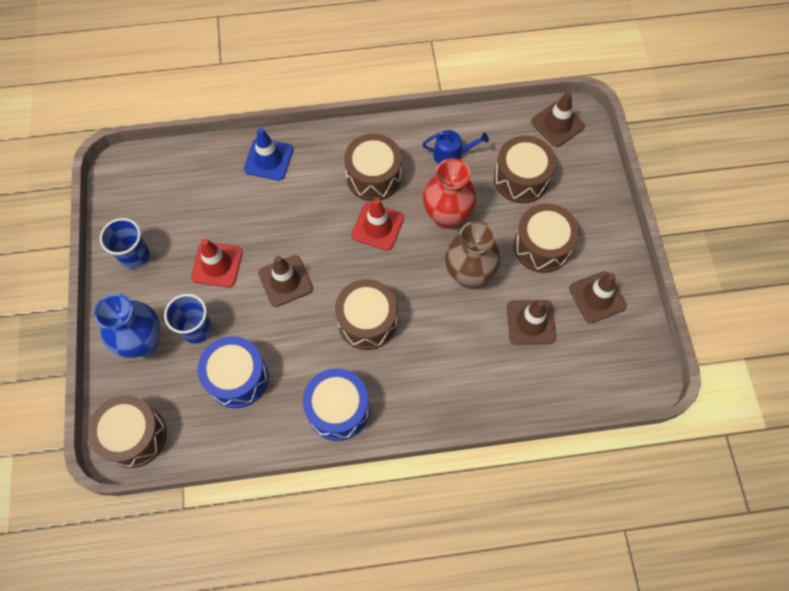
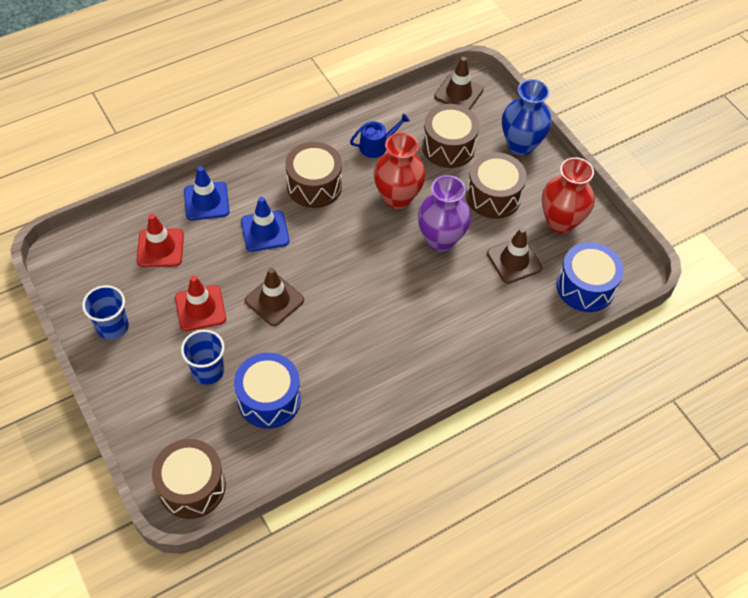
camera: 25 degrees left, 10 degrees down
blue vase [94,293,161,358] -> blue vase moved to [502,79,552,156]
blue drum [303,368,370,441] -> blue drum moved to [557,242,624,312]
brown drum [335,279,398,350] -> none
red traffic cone [351,199,404,251] -> red traffic cone moved to [137,214,184,267]
brown vase [445,221,501,288] -> purple vase [418,175,471,252]
brown traffic cone [569,271,627,323] -> red vase [542,157,595,234]
none -> blue traffic cone [241,197,289,252]

